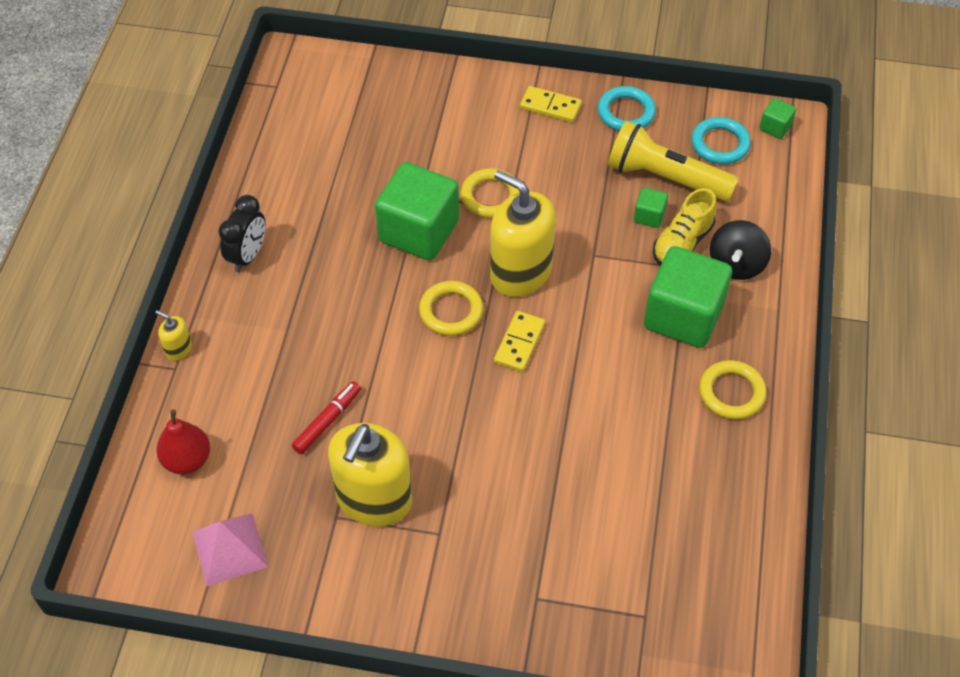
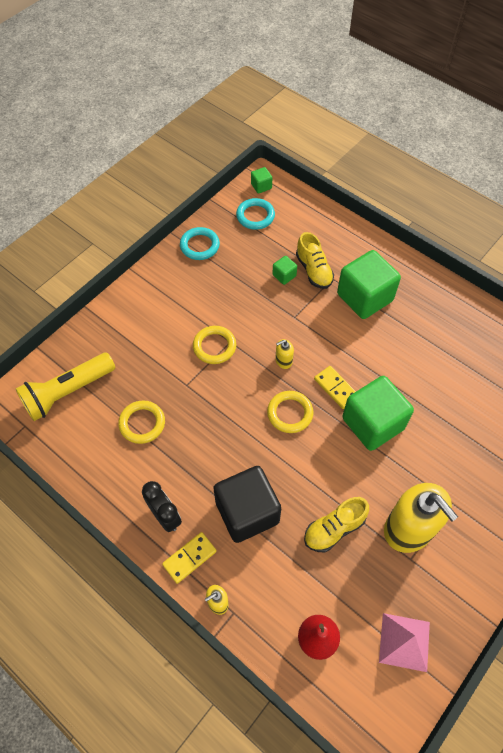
camera: 60 degrees left, 5 degrees up
red marker [292,381,361,454] -> yellow shoe [304,497,369,552]
green cube [375,162,459,260] -> green cube moved to [342,376,414,451]
yellow soap dispenser [490,170,556,297] -> yellow soap dispenser [275,339,294,369], size x0.42
yellow domino [520,86,582,123] -> yellow domino moved to [162,532,217,584]
yellow flashlight [608,121,739,202] -> yellow flashlight moved to [16,353,115,421]
yellow ring [699,360,767,420] -> yellow ring moved to [118,400,165,444]
black spinning top [710,220,771,280] -> none
none -> black cube [213,466,281,543]

